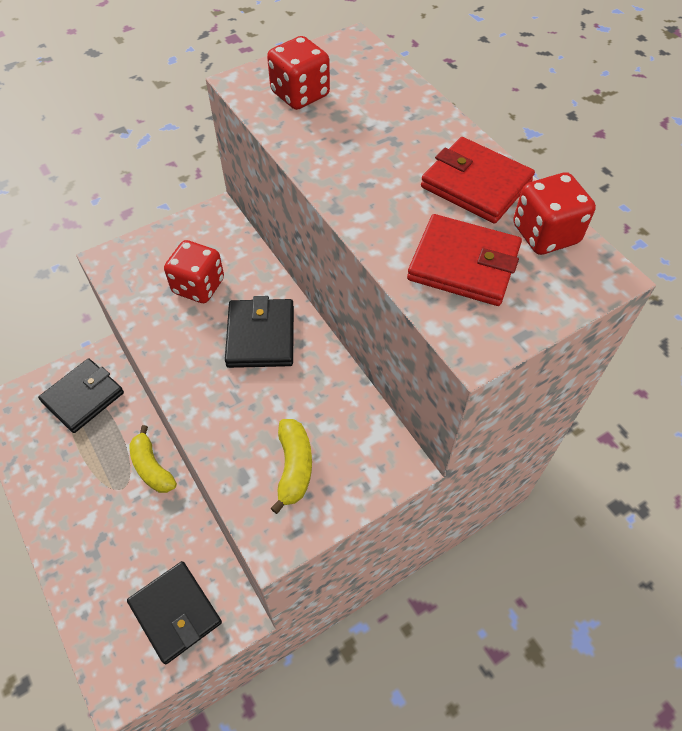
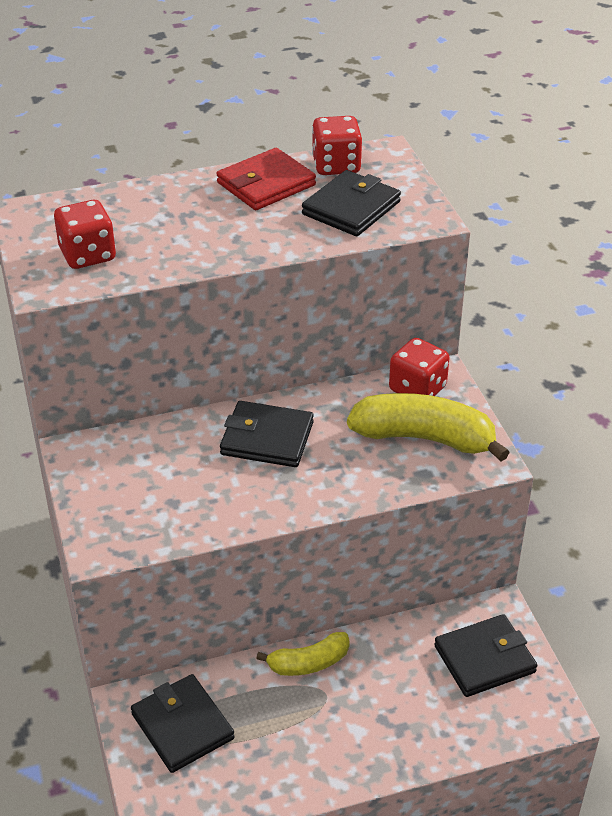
camera: 75 degrees left, 15 degrees down
red dice [164,240,224,303] -> red dice moved to [389,338,449,396]
yellow banana [270,419,312,514] -> yellow banana [347,393,510,461], size x1.71
red wallet [407,214,522,306] -> black wallet [302,170,401,236]

